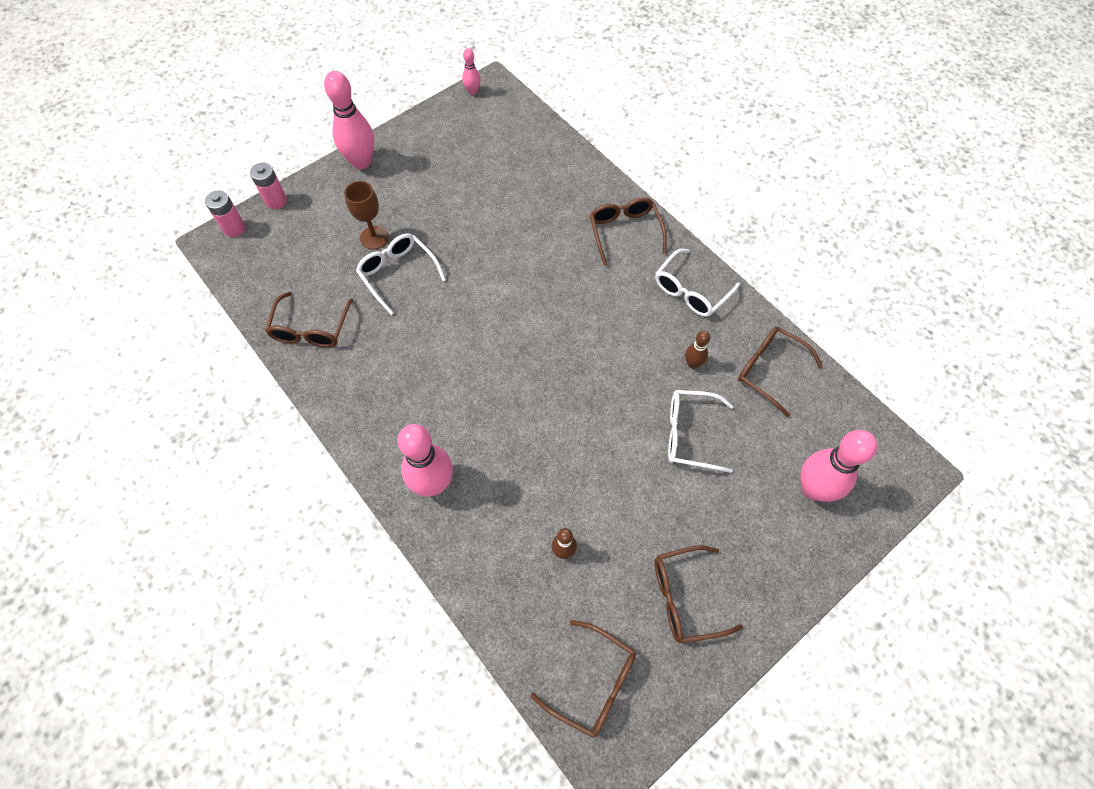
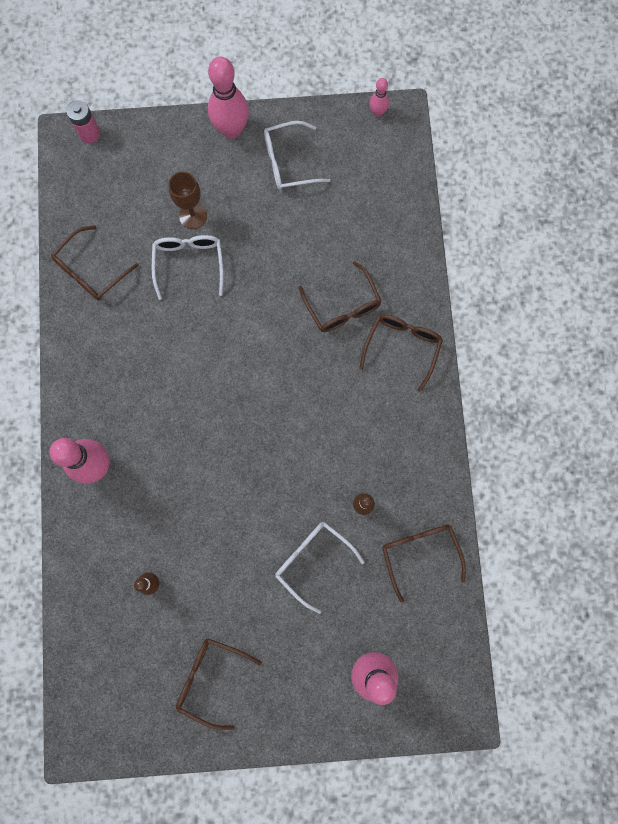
camera: 35 degrees right, 15 degrees up
pink battery [250,163,287,209] -> none
brown glasses [530,620,636,738] -> brown glasses moved to [299,261,382,332]
white glasses [655,249,740,317] -> white glasses moved to [264,121,331,190]

